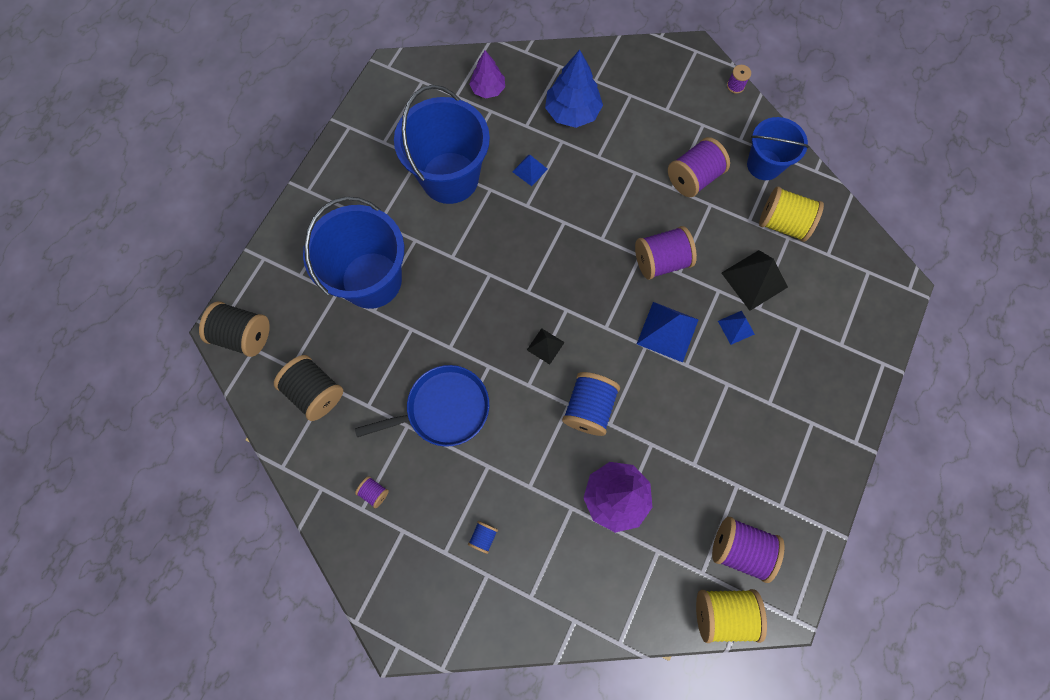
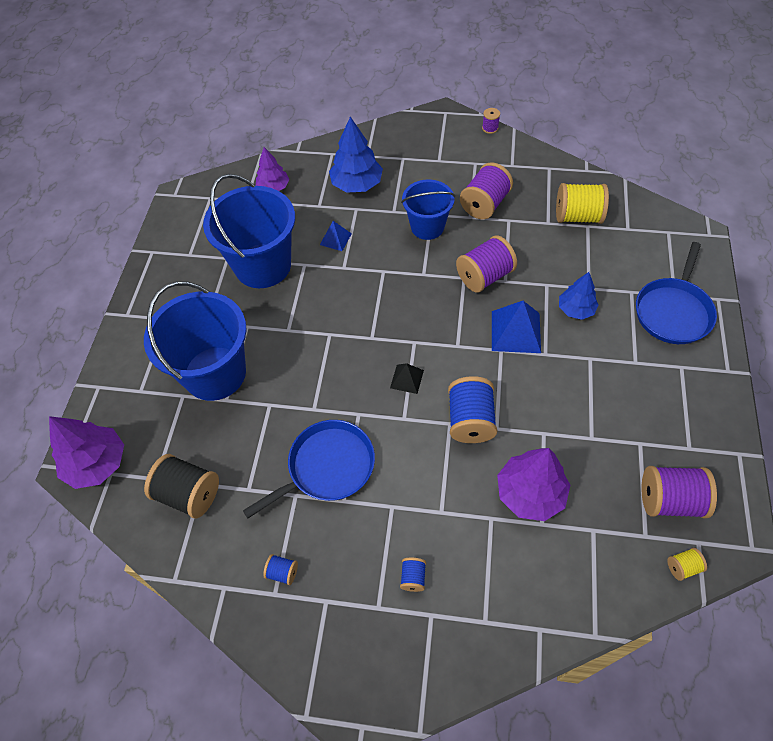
camera: 15 degrees left, 15 degrees down
black spool [199,301,270,357] -> purple tree [49,416,124,489]
purple spool [355,476,389,508] -> blue spool [263,554,298,585]
yellow spool [696,589,767,643] -> yellow spool [667,548,707,581], size x0.48
blue pyramid [718,311,755,345] -> blue tree [559,272,598,320]
black pyramid [722,250,788,311] -> none
blue bucket [747,117,810,180] -> blue bucket moved to [401,180,455,240]
none -> blue pan [636,242,717,344]

